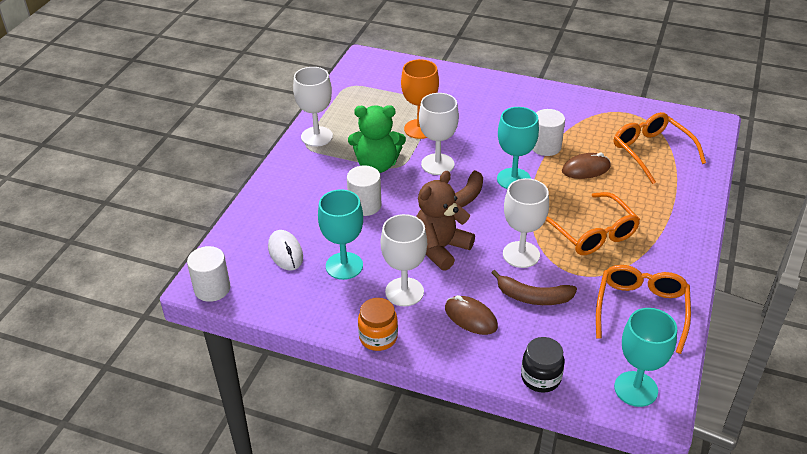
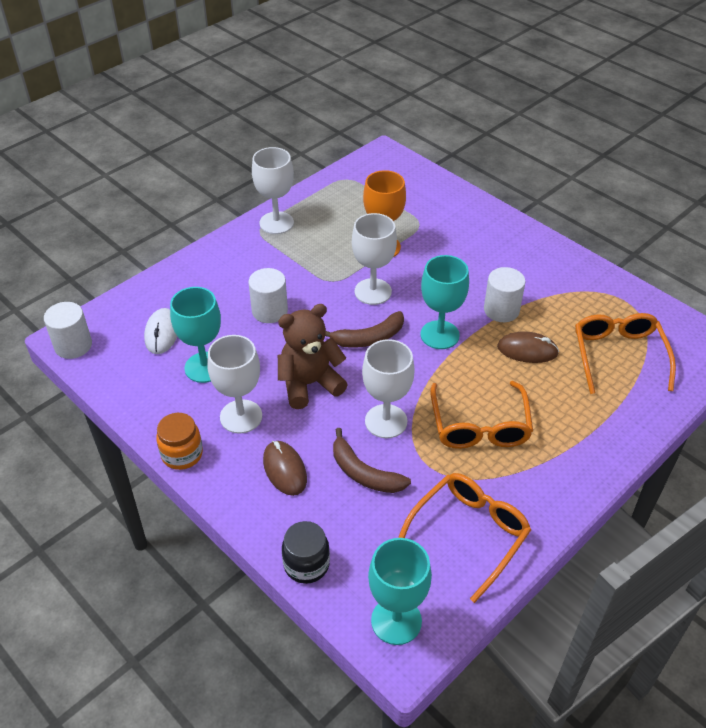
camera: 25 degrees right, 5 degrees up
green teddy bear [348,105,406,173] -> none

